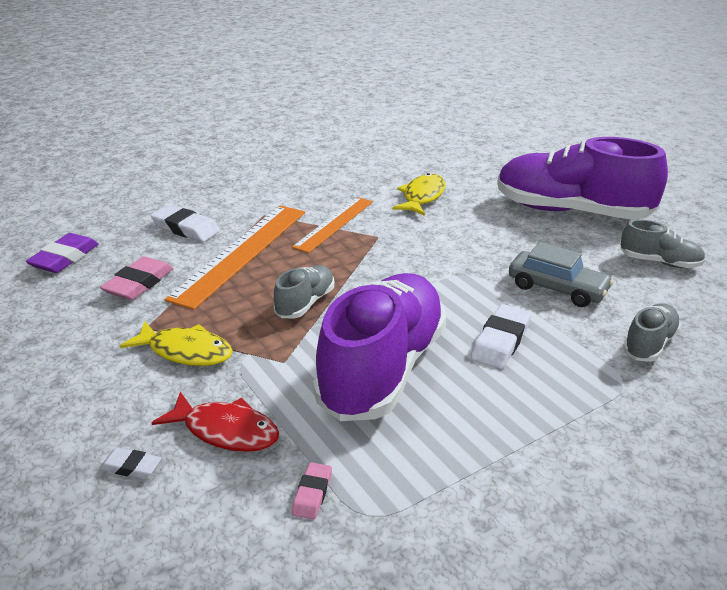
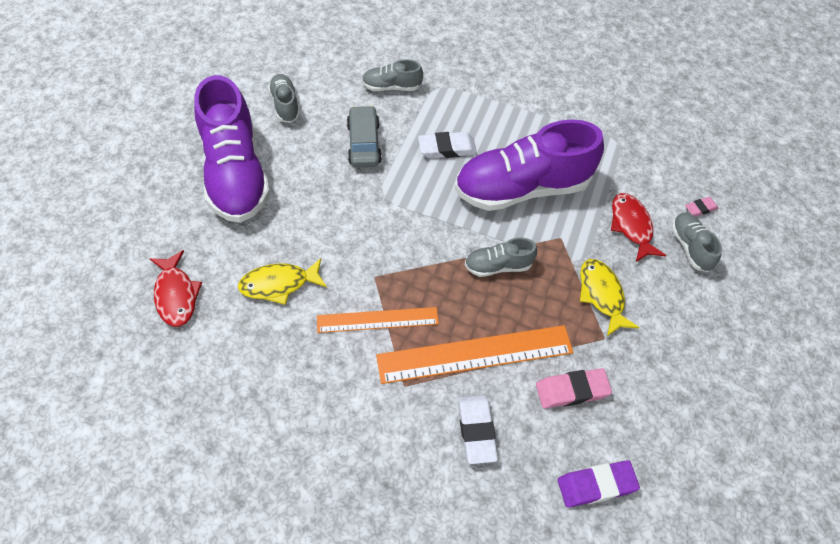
camera: 130 degrees left, 25 degrees up
white eraser [99,448,161,479] -> grey shoe [671,213,722,272]
pink eraser [292,462,332,519] -> pink eraser moved to [685,197,719,217]
none -> red fish [149,250,202,327]

